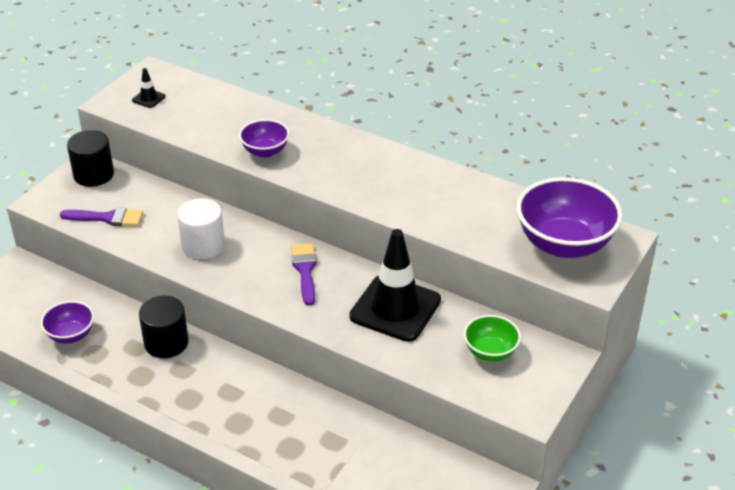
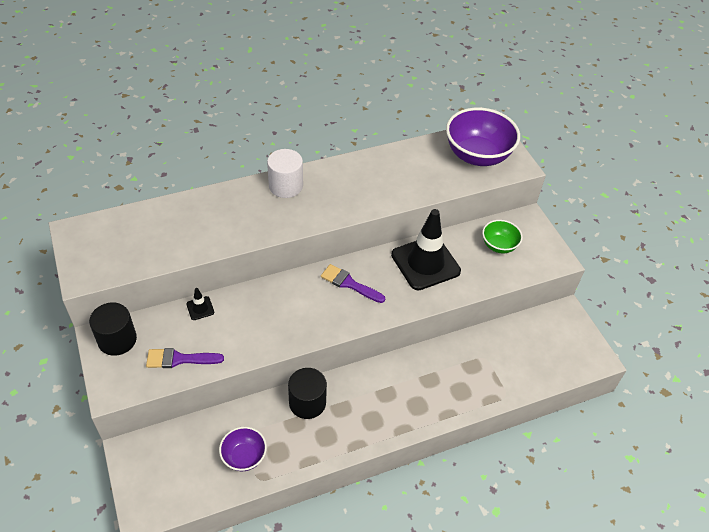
camera: 55 degrees left, 10 degrees up
purple brush [60,207,143,226] -> purple brush turned 135 degrees counterclockwise [146,348,224,368]
black traffic cone [132,68,166,108] -> black traffic cone moved to [186,288,214,320]
white cylinder [177,198,225,259] -> white cylinder moved to [267,149,303,198]
purple bowl [239,119,289,158] -> none

